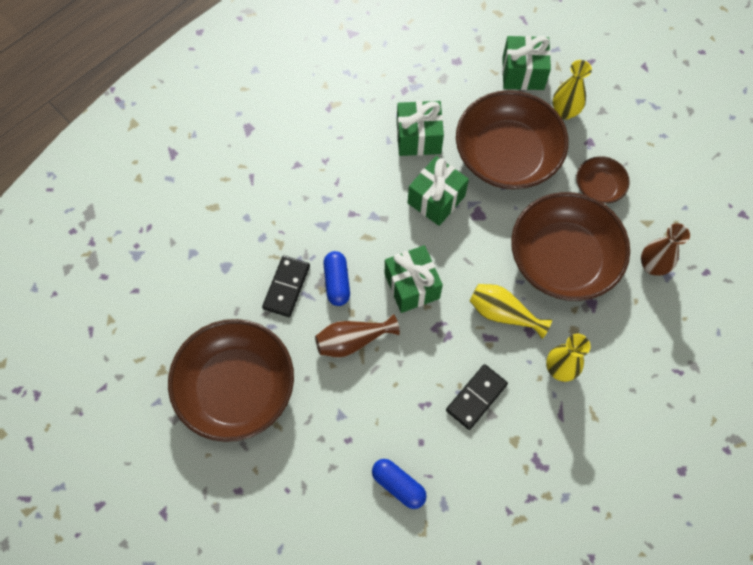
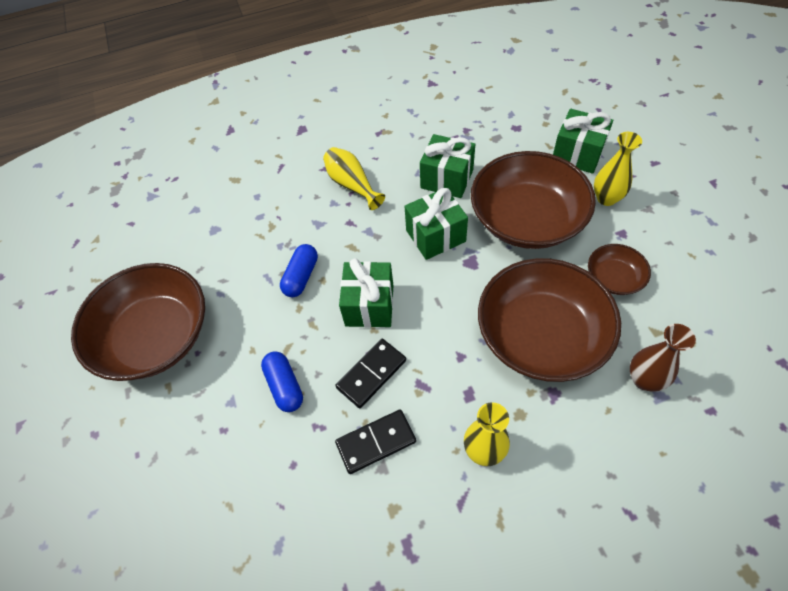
camera: 30 degrees right, 10 degrees down
black domino [262,255,310,317] -> black domino moved to [335,339,406,408]
brown vase [315,314,400,358] -> none
blue capsule [372,459,427,509] -> blue capsule moved to [261,351,303,412]
yellow vase [470,284,552,339] -> yellow vase moved to [323,147,385,210]

